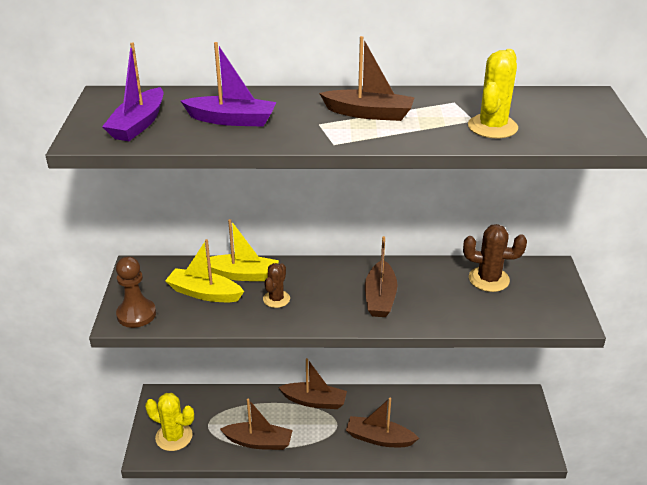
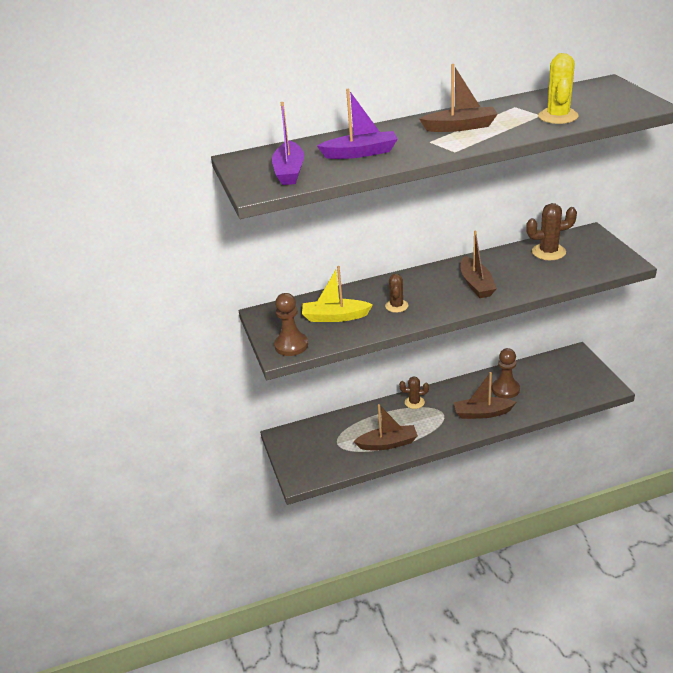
camera: 15 degrees left, 0 degrees up
yellow cactus [145,393,194,451] -> none
yellow boat [207,219,279,281] -> none
brown boat [278,358,347,409] -> brown cactus [399,376,429,409]
none -> brown pawn [492,348,520,399]

